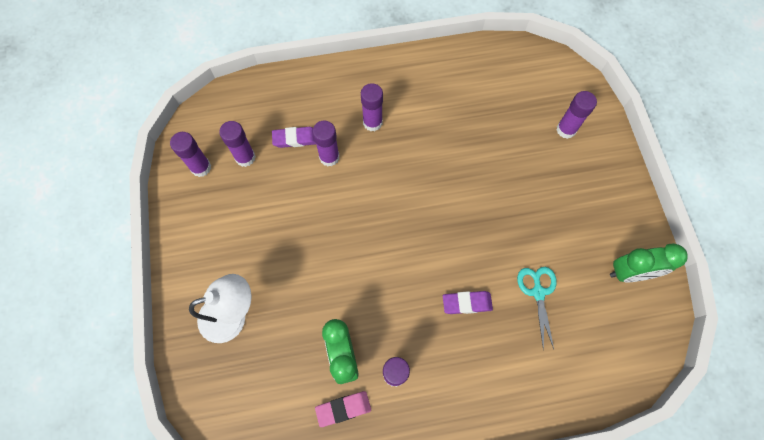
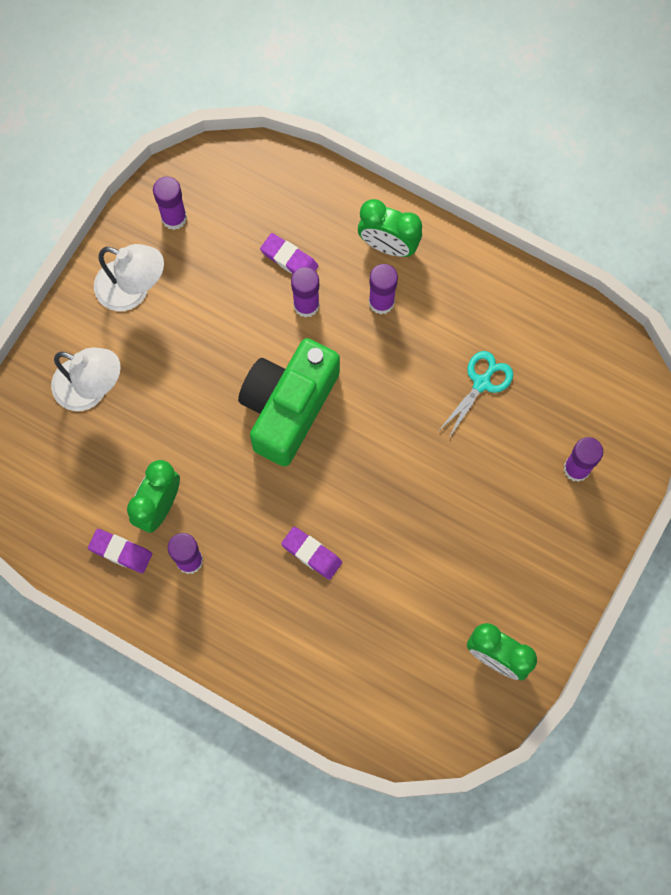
camera: 40 degrees right, 5 degrees up
purple glue stick [219,121,256,167] -> none
pink eraser [315,391,371,427] -> purple eraser [88,529,152,573]
turquoise scissors [517,267,557,351] -> turquoise scissors moved to [440,351,513,438]
none -> white lamp [94,244,164,311]
none -> green camera [238,338,340,466]
none -> green clock [358,199,422,257]

